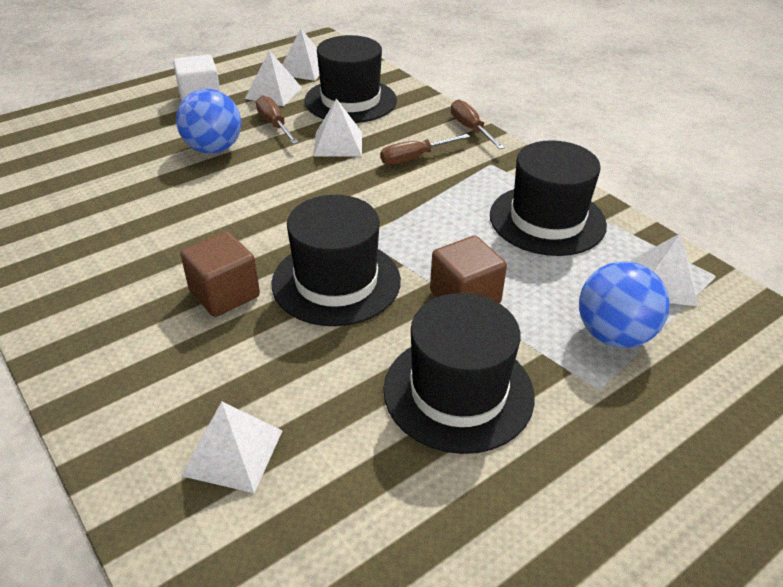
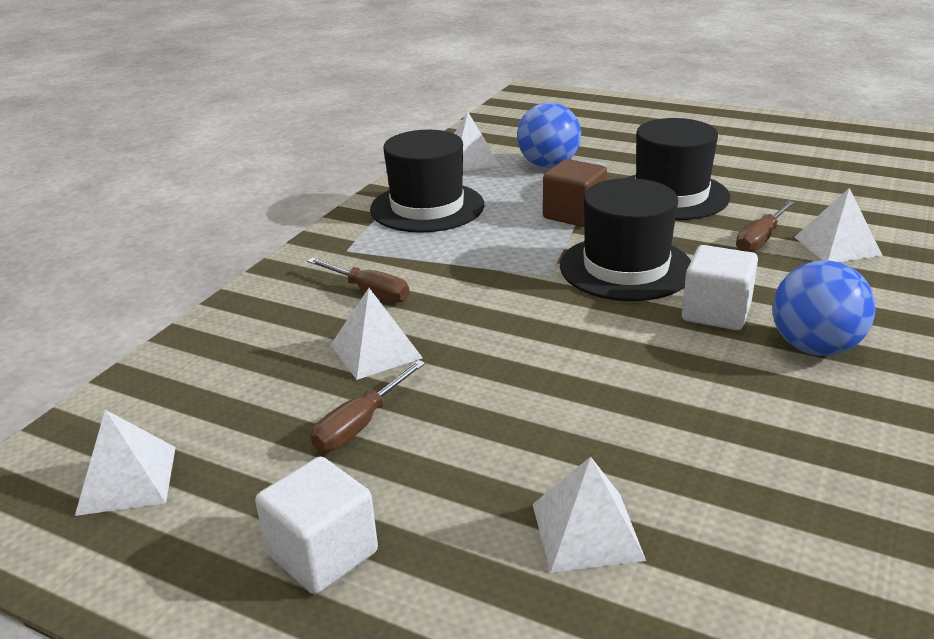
camera: 115 degrees left, 10 degrees down
blue ball [176,89,241,154] -> blue ball moved to [772,260,875,356]
brown cube [180,231,260,317] -> white cube [682,245,758,330]
white pyramid [245,50,302,106] -> white pyramid moved to [532,457,646,573]
black hat [304,35,397,123] -> none
brown screwdriver [451,99,505,149] -> brown screwdriver moved to [736,201,795,252]

